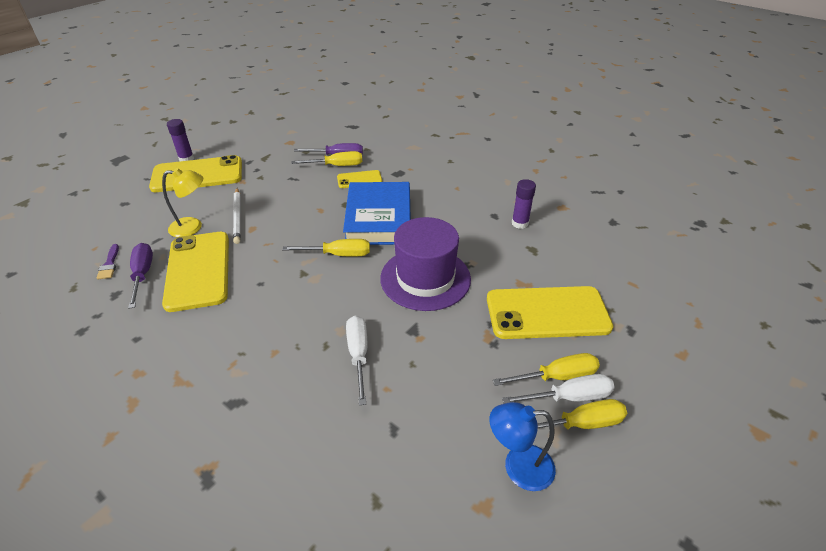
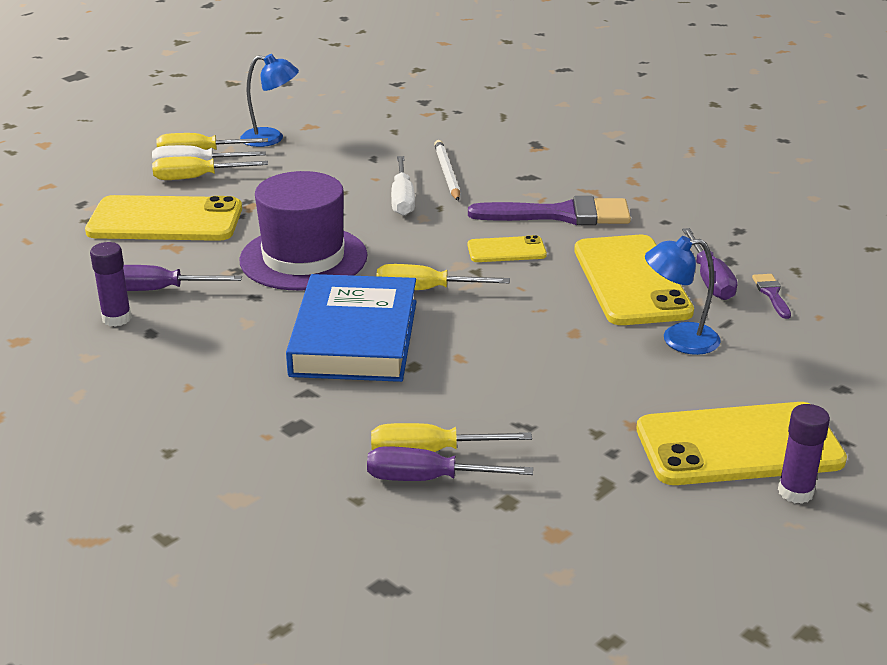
camera: 175 degrees left, 10 degrees down
yellow lamp [162,168,203,237] -> blue lamp [645,236,721,355]
white pencil [233,188,241,244] -> white pencil moved to [434,140,460,201]
yellow phone [337,170,382,188] -> yellow phone moved to [467,235,547,262]
none -> purple screwdriver [123,265,242,291]
none -> purple brush [468,196,631,225]

